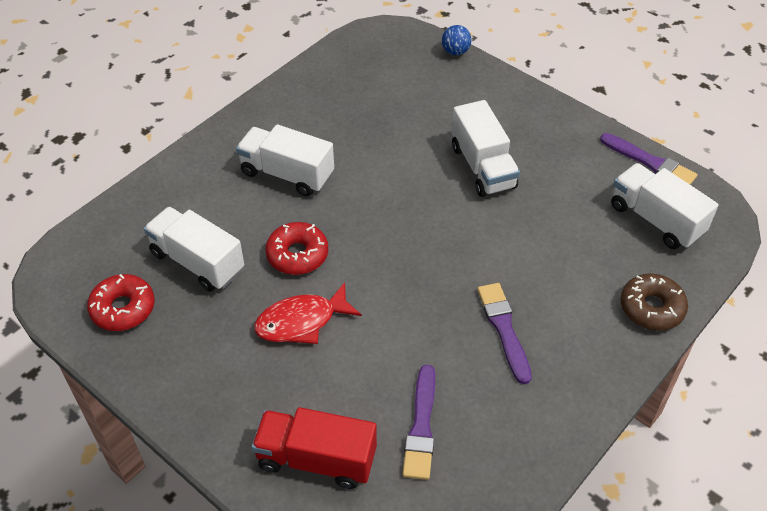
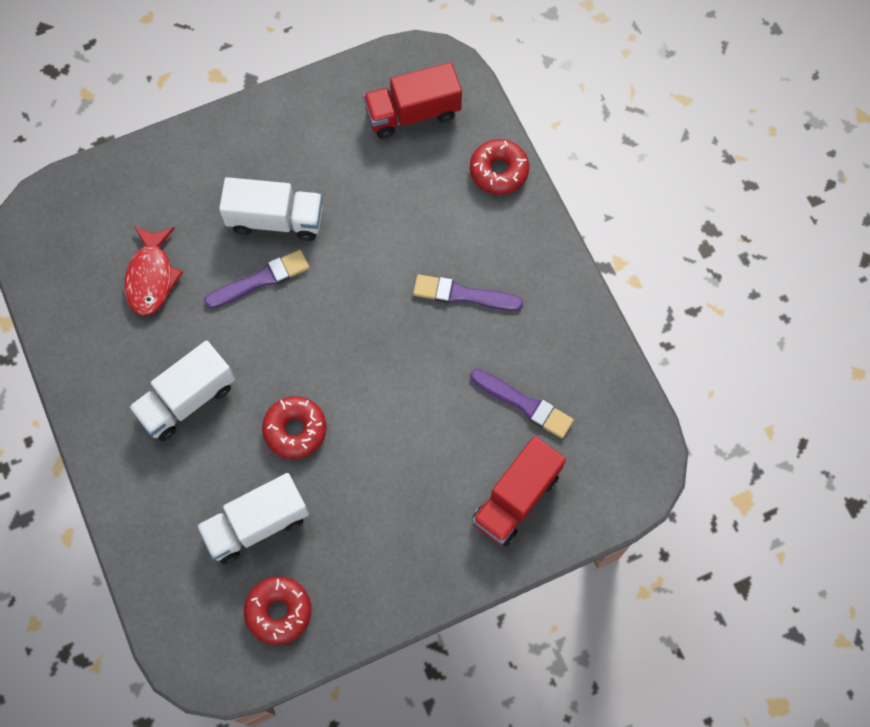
camera: 65 degrees left, 20 degrees up
red fish [254,282,362,344] -> red fish moved to [124,226,183,316]
blue ball [442,25,472,55] -> none
purple brush [600,133,698,185] -> purple brush moved to [204,250,310,308]
white truck [611,163,719,249] -> red truck [363,62,462,139]
brown donut [621,273,688,331] -> red donut [470,139,529,195]

